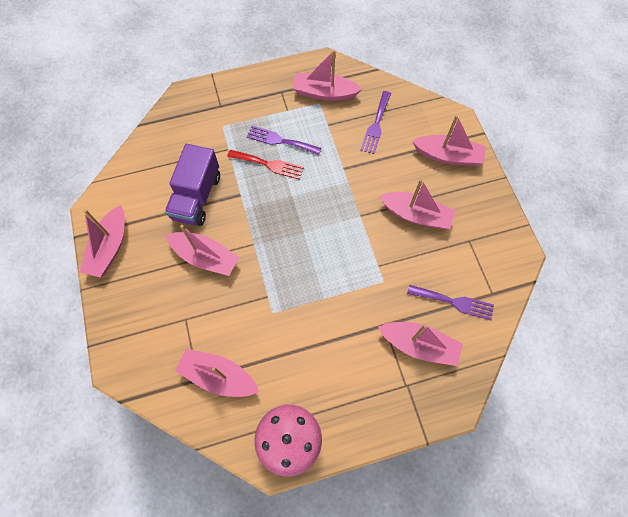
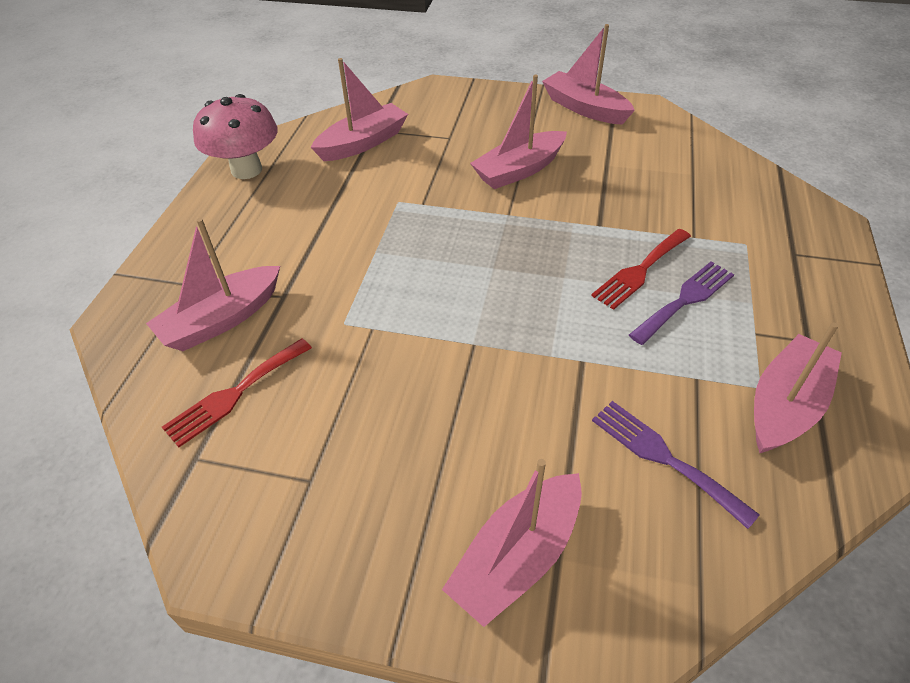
camera: 120 degrees right, 20 degrees down
purple truck [165,144,220,226] -> none
pink boat [379,179,455,229] -> none
purple fork [407,285,494,320] -> red fork [162,338,312,447]

